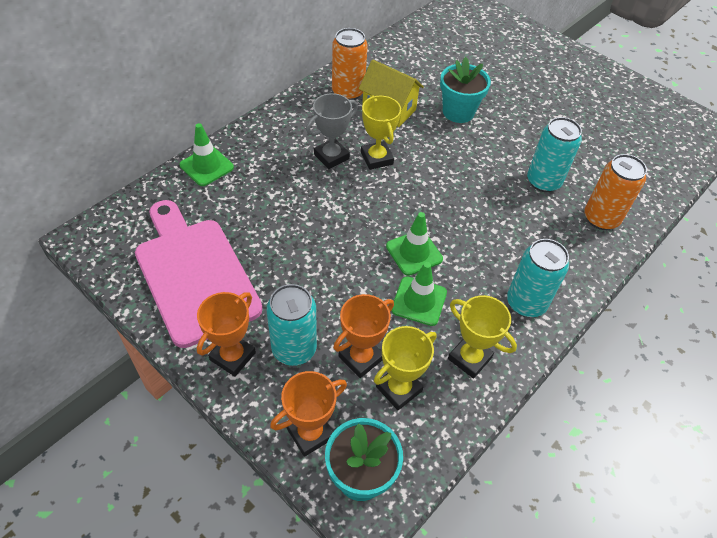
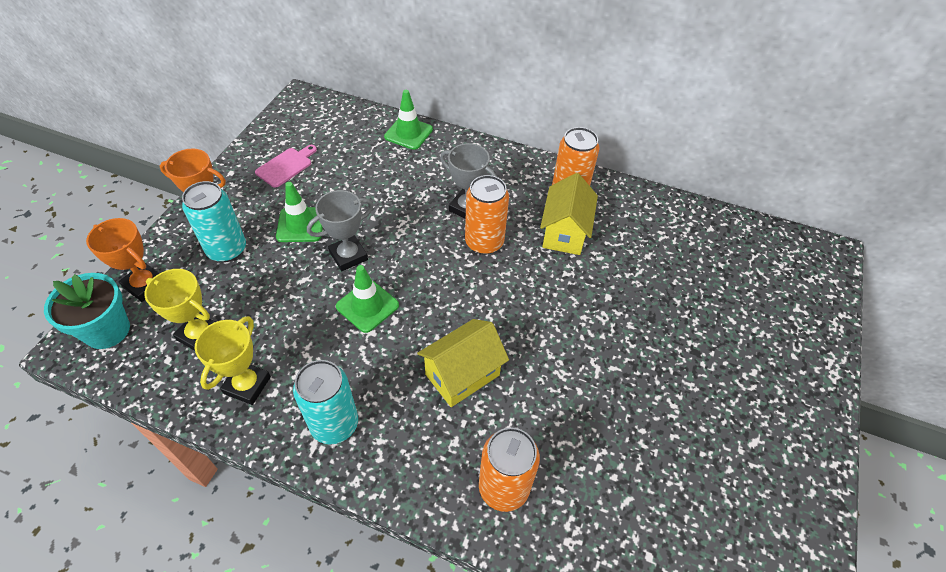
camera: 70 degrees right, 0 degrees up
pink cutting board [135,200,263,348] -> pink cutting board [255,145,317,188], size x0.43
orange trophy [333,294,394,378] -> none
yellow trophy [361,95,401,170] -> orange can [465,175,509,255]
green traffic cone [391,262,447,326] -> green traffic cone moved to [276,182,323,242]
turquoise flower pot [440,57,491,123] -> none
turquoise can [527,117,582,192] -> none
none -> grey trophy [307,190,373,271]
none -> yellow house [417,319,509,407]

